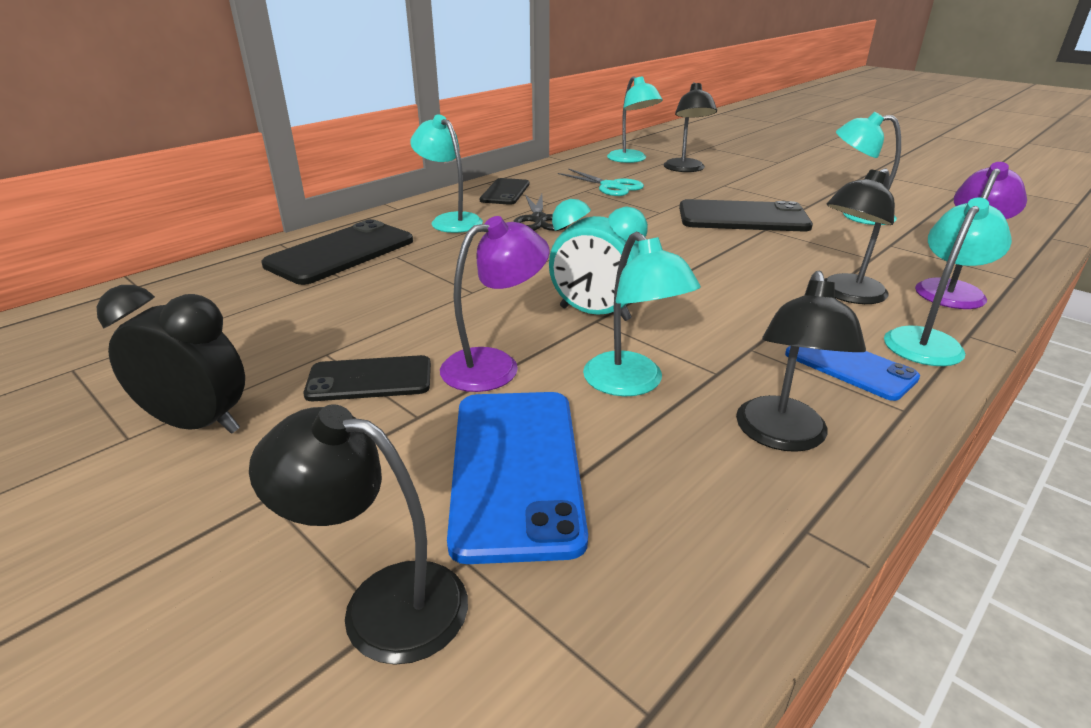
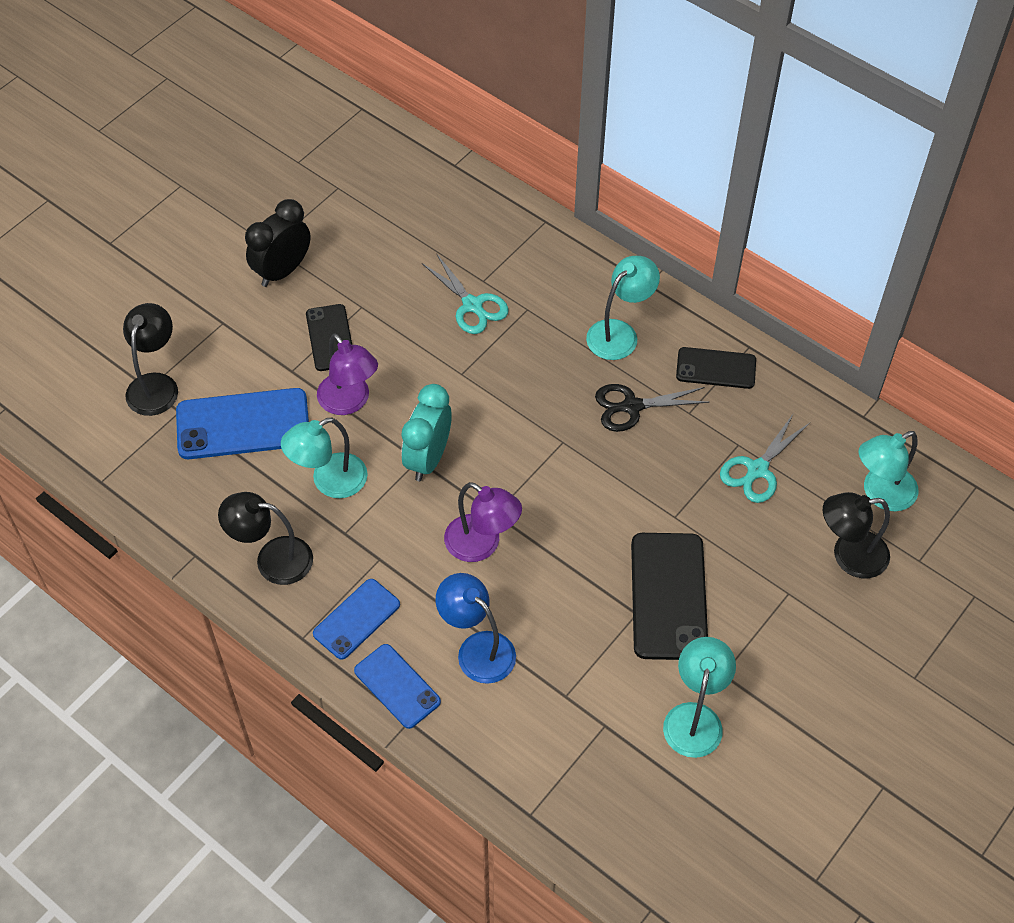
camera: 85 degrees right, 25 degrees up
black clock [97,285,245,434] -> black clock turned 150 degrees counterclockwise [245,199,310,287]
black phone [261,219,413,285] -> none
black lamp [824,168,895,304] -> blue lamp [436,573,516,684]
turquoise lamp [884,198,1012,366] -> blue phone [354,644,441,729]
purple lamp [915,162,1027,309] -> purple lamp moved to [444,482,522,562]
none -> turquoise scissors [422,253,509,334]

